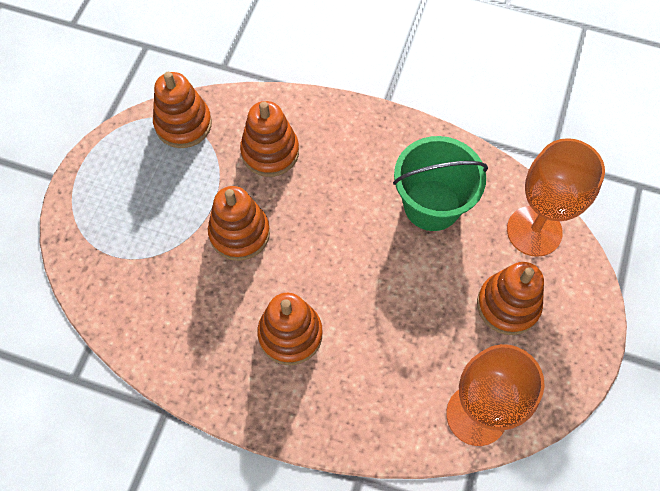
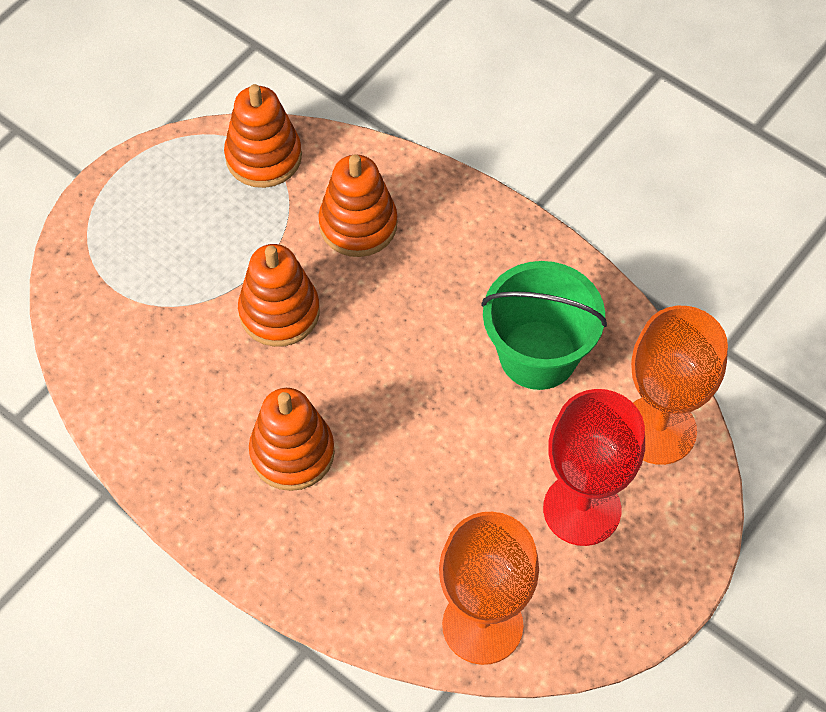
camera: 20 degrees right, 5 degrees down
orange stacking toy [477,262,544,335] -> red goblet [543,389,645,546]

